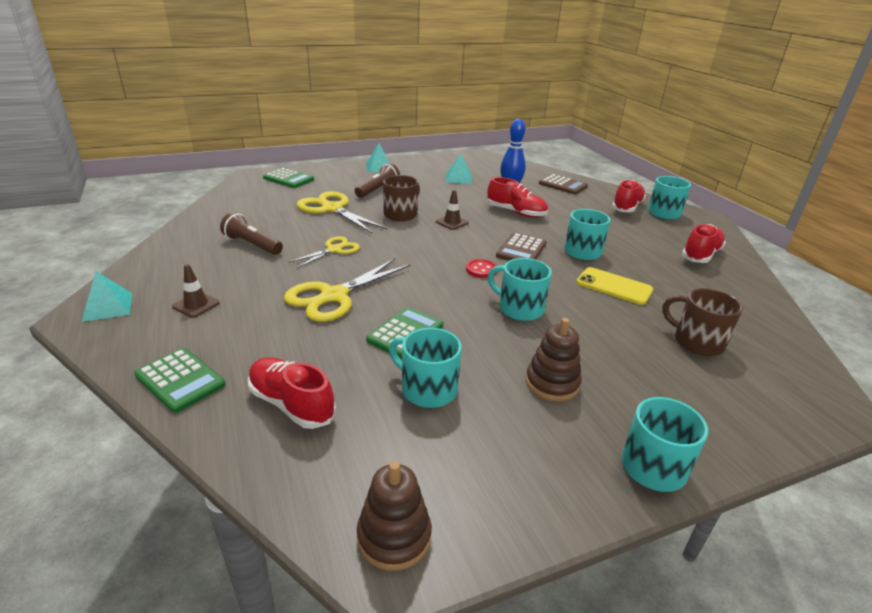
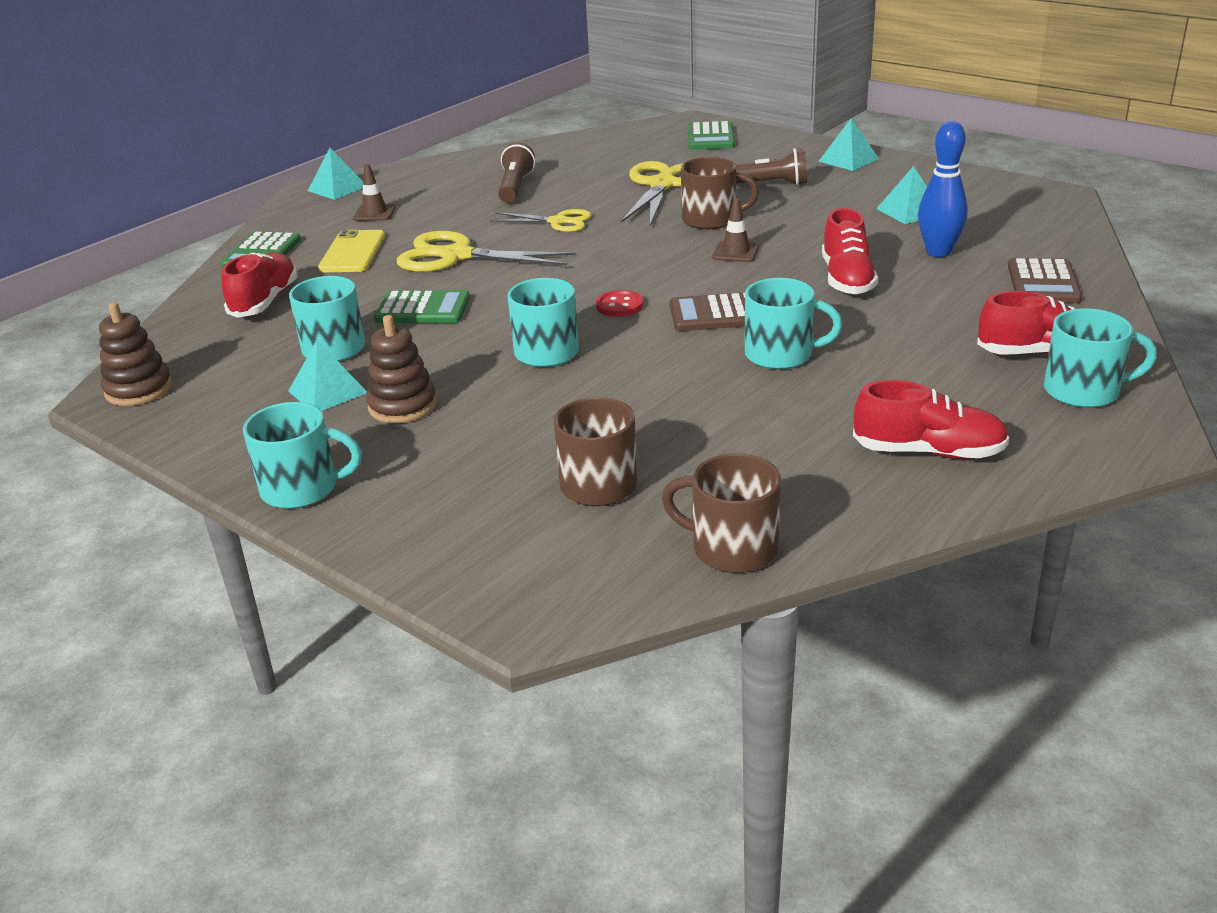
camera: 65 degrees right, 0 degrees up
yellow phone [576,267,653,305] -> yellow phone moved to [318,229,385,272]
none -> turquoise pyramid [288,340,367,411]
none -> brown mug [662,454,781,573]

